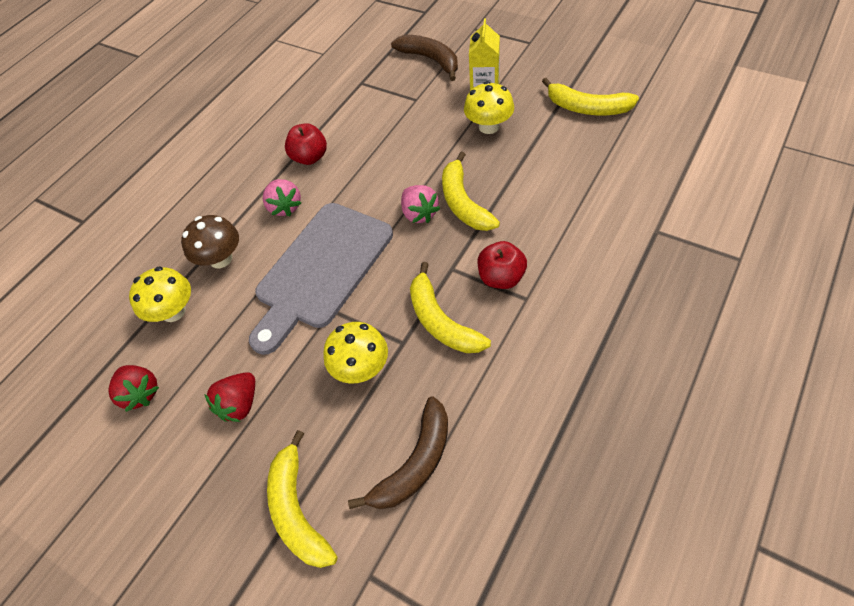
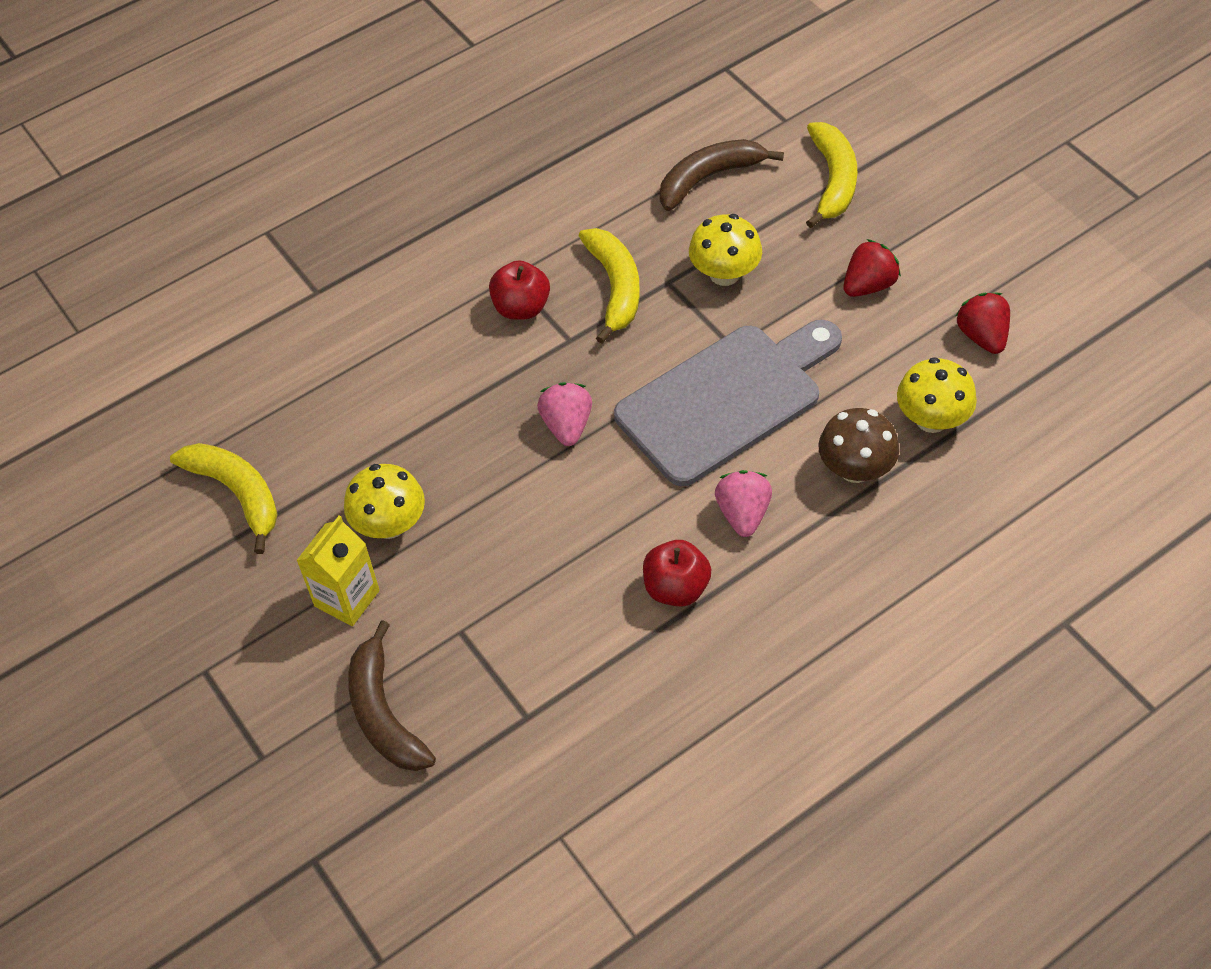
camera: 160 degrees left, 0 degrees up
yellow banana [442,152,500,231] -> none

